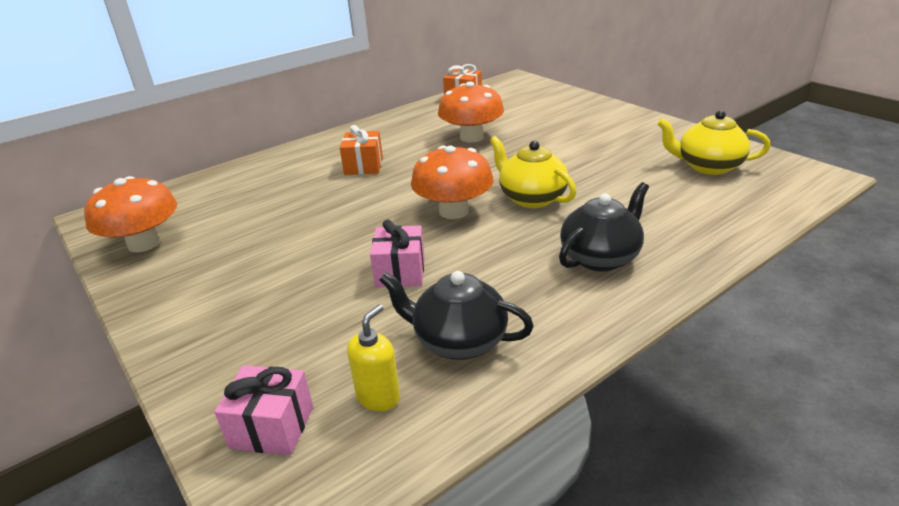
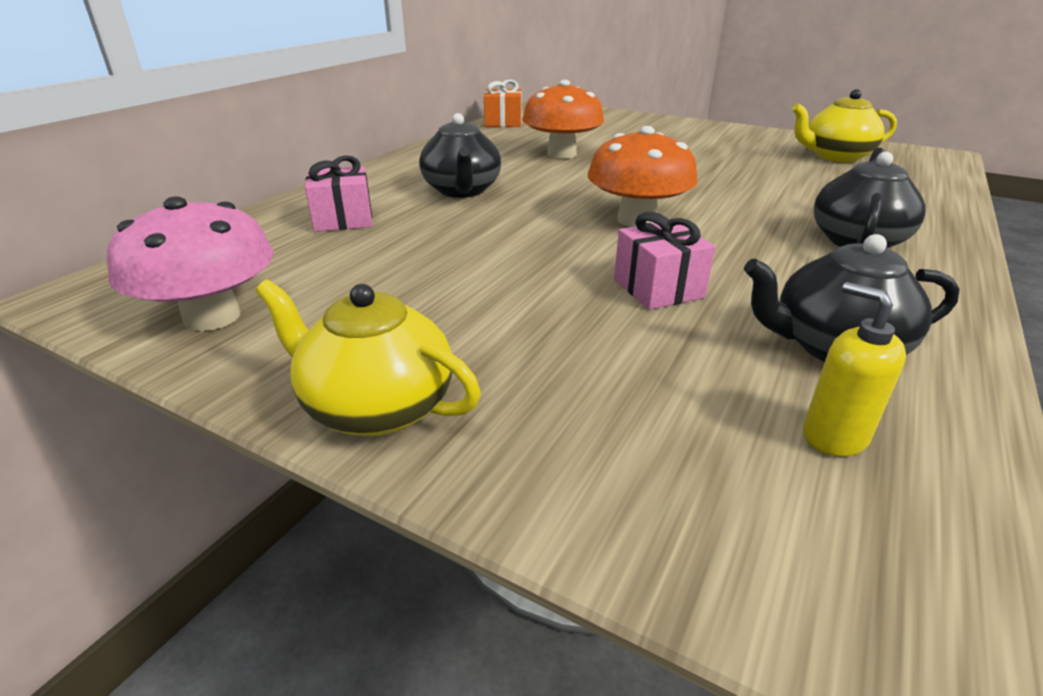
camera: 25 degrees left, 0 degrees up
orange mushroom [84,176,177,252] -> pink mushroom [107,196,274,331]
pink gift [214,365,313,455] -> pink gift moved to [305,155,372,232]
orange gift [340,125,383,175] -> black teapot [419,113,501,198]
yellow soap dispenser [347,305,400,411] -> yellow soap dispenser turned 45 degrees counterclockwise [803,282,906,457]
yellow teapot [490,136,577,208] -> yellow teapot moved to [256,280,481,436]

